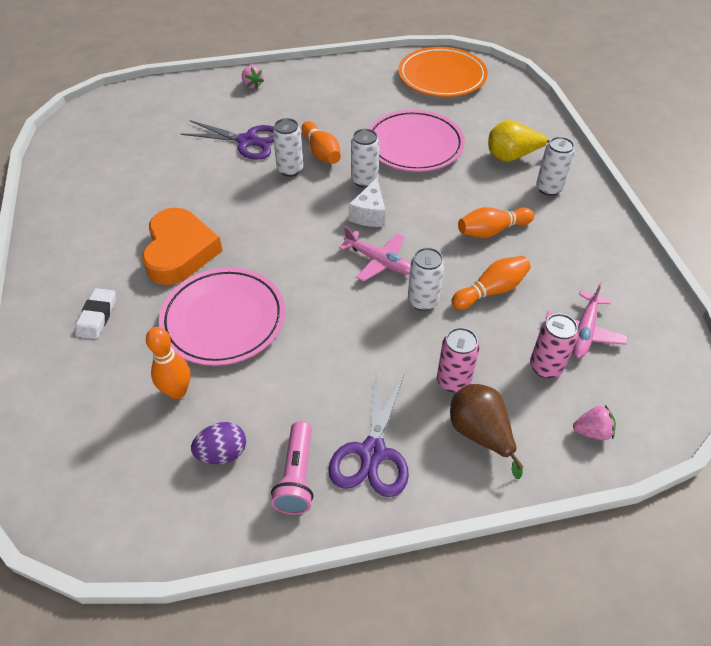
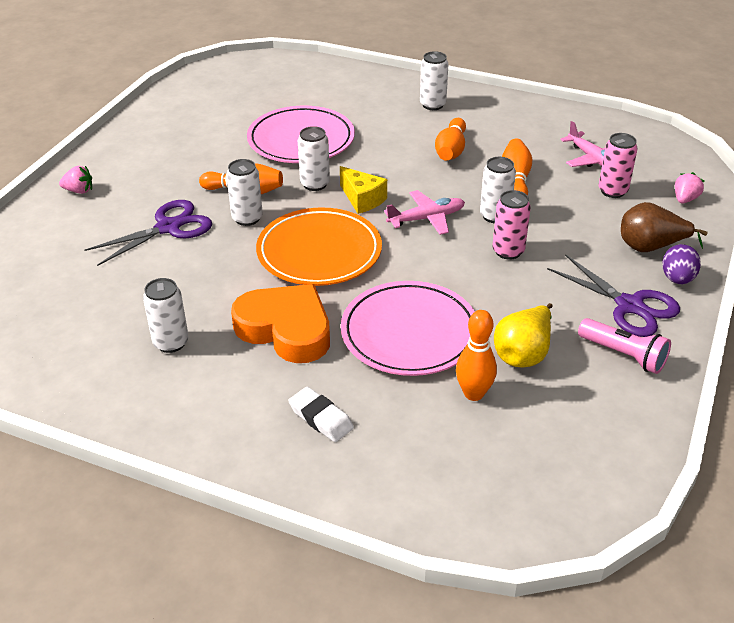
camera: 55 degrees left, 10 degrees down
purple egg [191,422,246,464] -> purple egg moved to [662,244,701,284]
white cheese [349,178,385,227] -> yellow cheese [340,166,387,214]
orange plate [398,47,488,97] -> orange plate moved to [256,207,382,286]
pink can [437,327,479,393] -> pink can moved to [492,190,531,260]
yellow pear [488,120,550,162] -> yellow pear moved to [494,303,553,368]
none -> white can [143,278,189,353]

